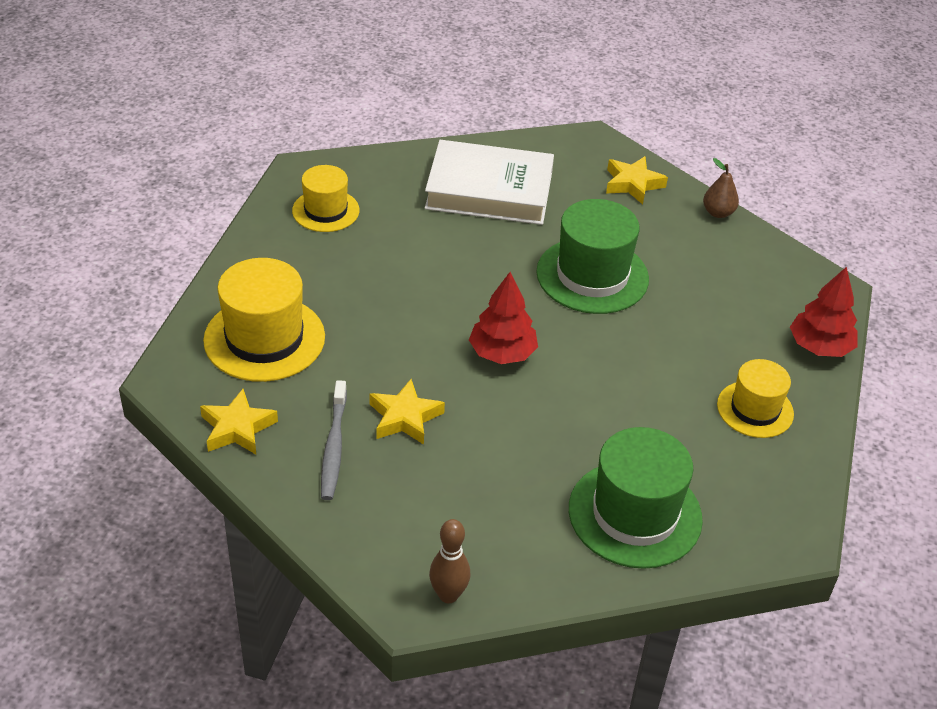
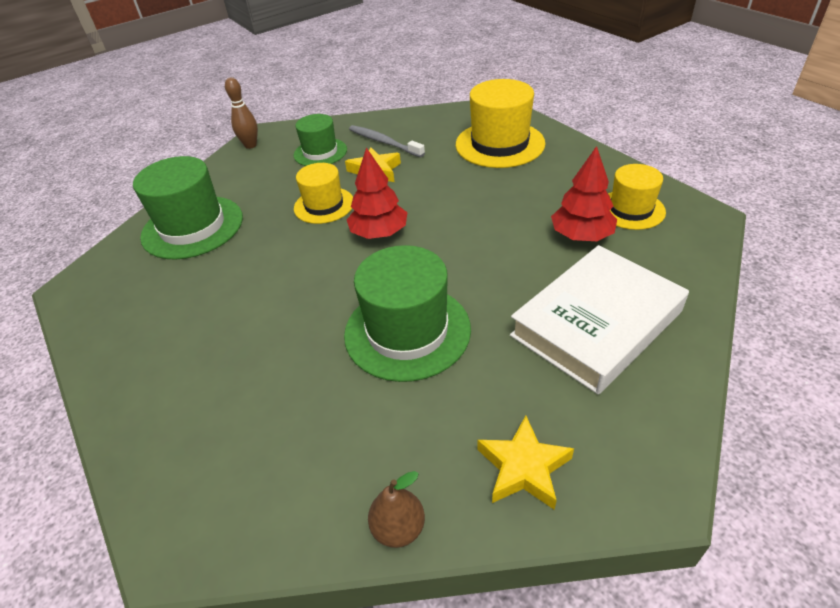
camera: 135 degrees right, 0 degrees up
yellow star [200,389,278,454] -> none
yellow hat [717,359,794,438] -> yellow hat moved to [294,163,353,224]
red tree [790,267,857,357] -> red tree moved to [551,146,617,241]
none -> green hat [294,114,347,166]

